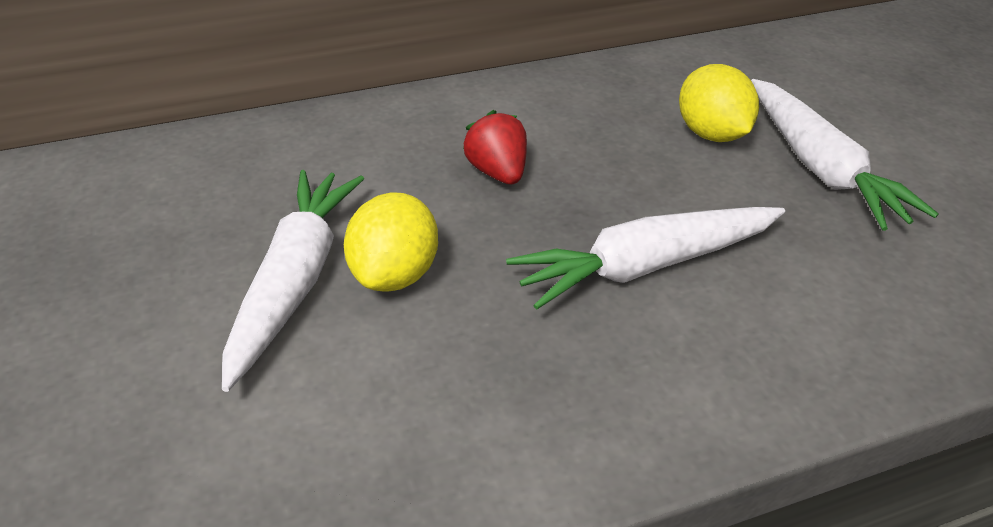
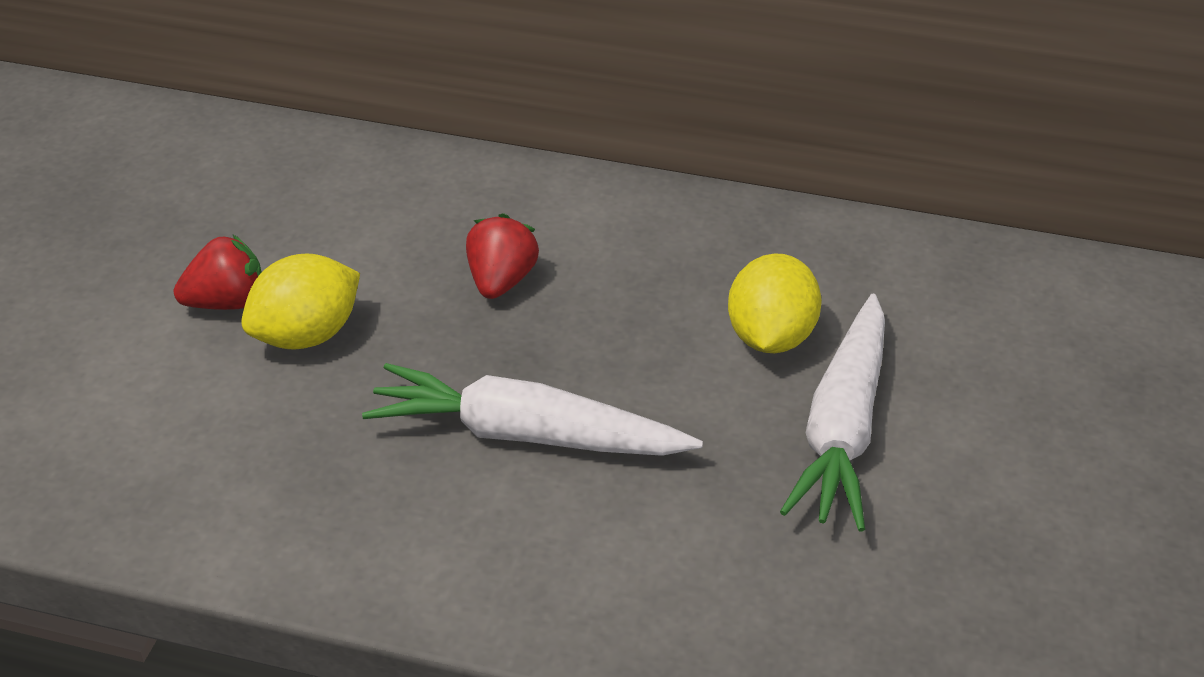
camera: 35 degrees right, 0 degrees up
white carrot [222,170,364,392] -> red strawberry [174,234,262,310]

